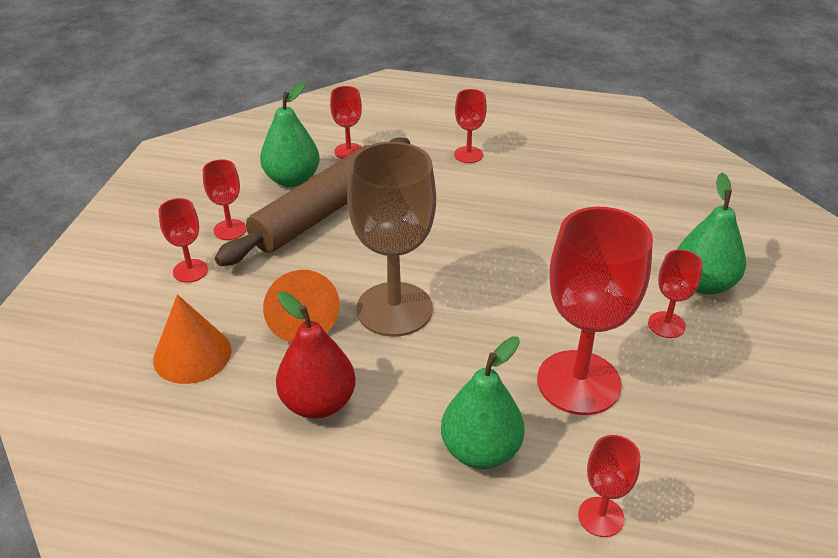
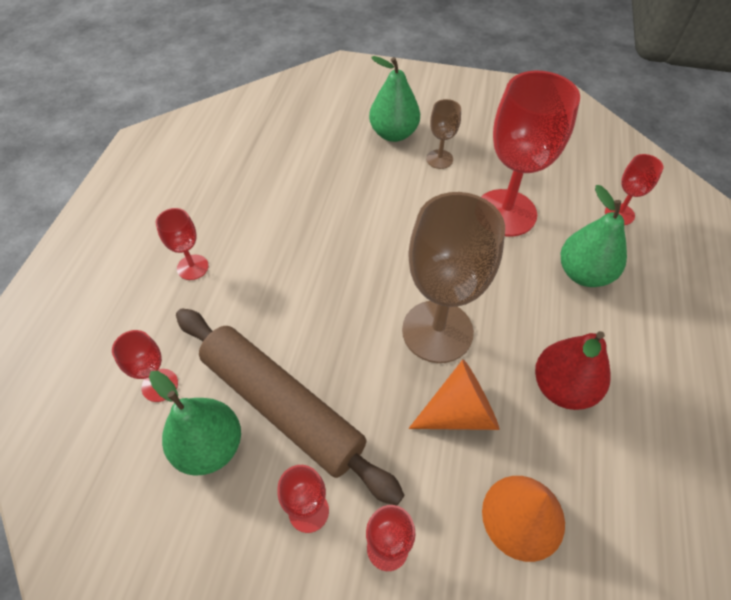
camera: 90 degrees left, 15 degrees up
red goblet [648,249,703,338] -> brown goblet [426,99,461,169]

